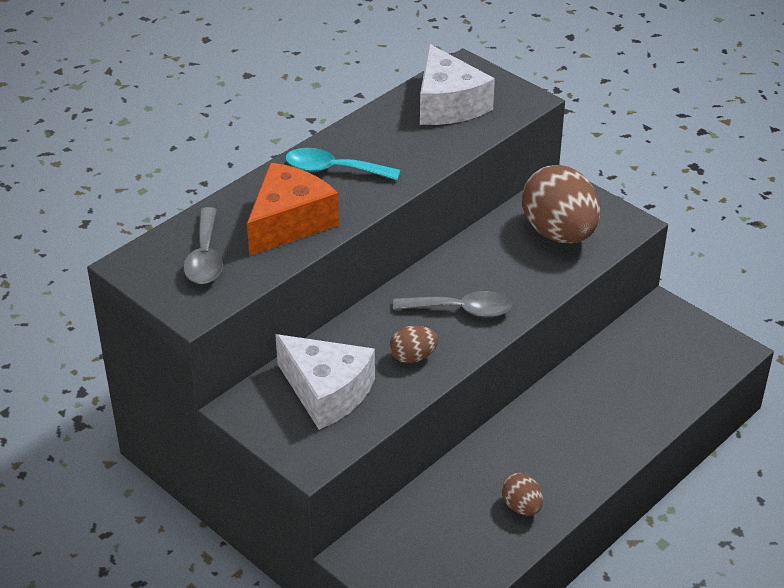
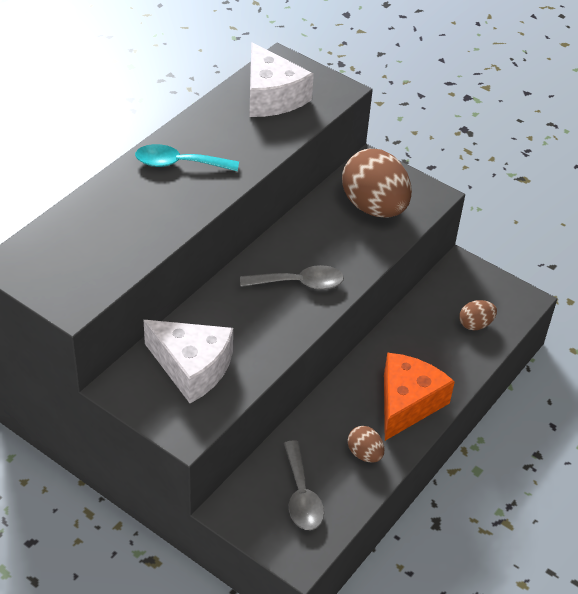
camera: 10 degrees left, 5 degrees up
grey spoon [183,207,223,284] -> grey spoon moved to [284,440,324,530]
orange cheese [247,163,339,256] -> orange cheese moved to [384,353,455,441]
brown egg [390,326,438,363] -> brown egg moved to [459,300,497,330]

